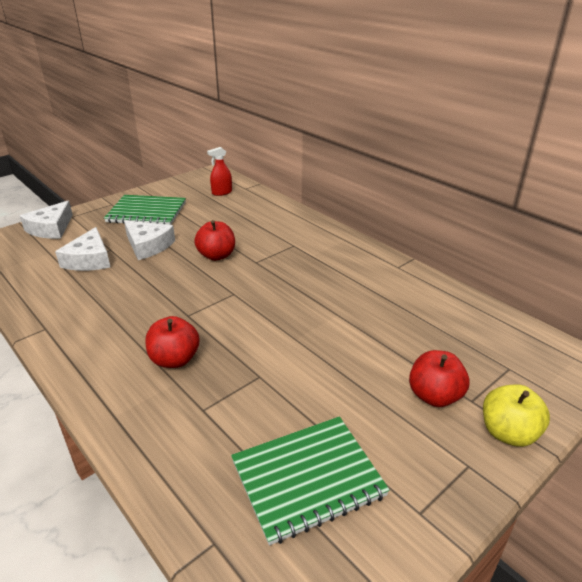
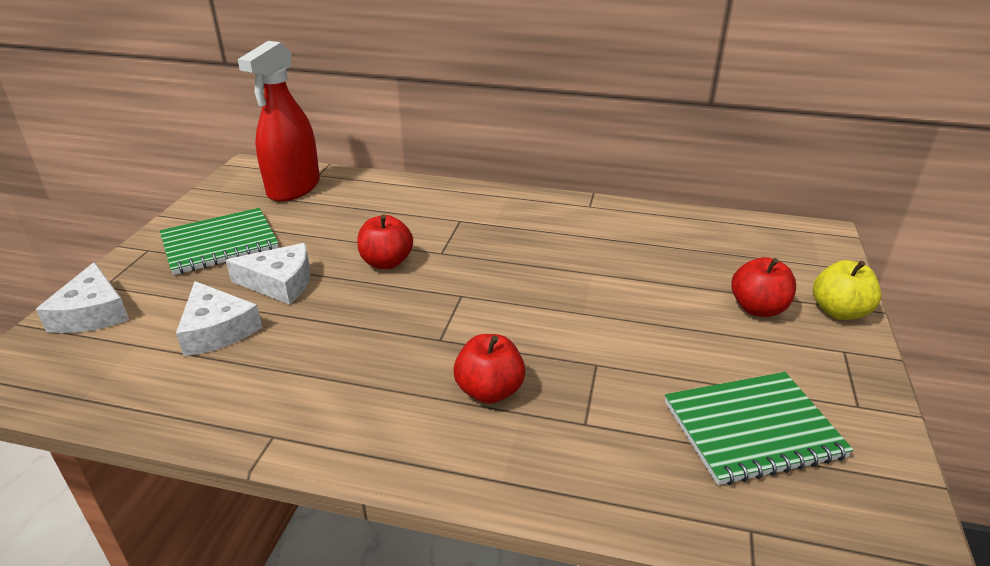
camera: 35 degrees left, 0 degrees up
red spray bottle [207,147,232,196] -> red spray bottle [238,41,320,202], size x2.16
green notebook [231,416,390,545] -> green notebook turned 45 degrees clockwise [665,372,853,485]

